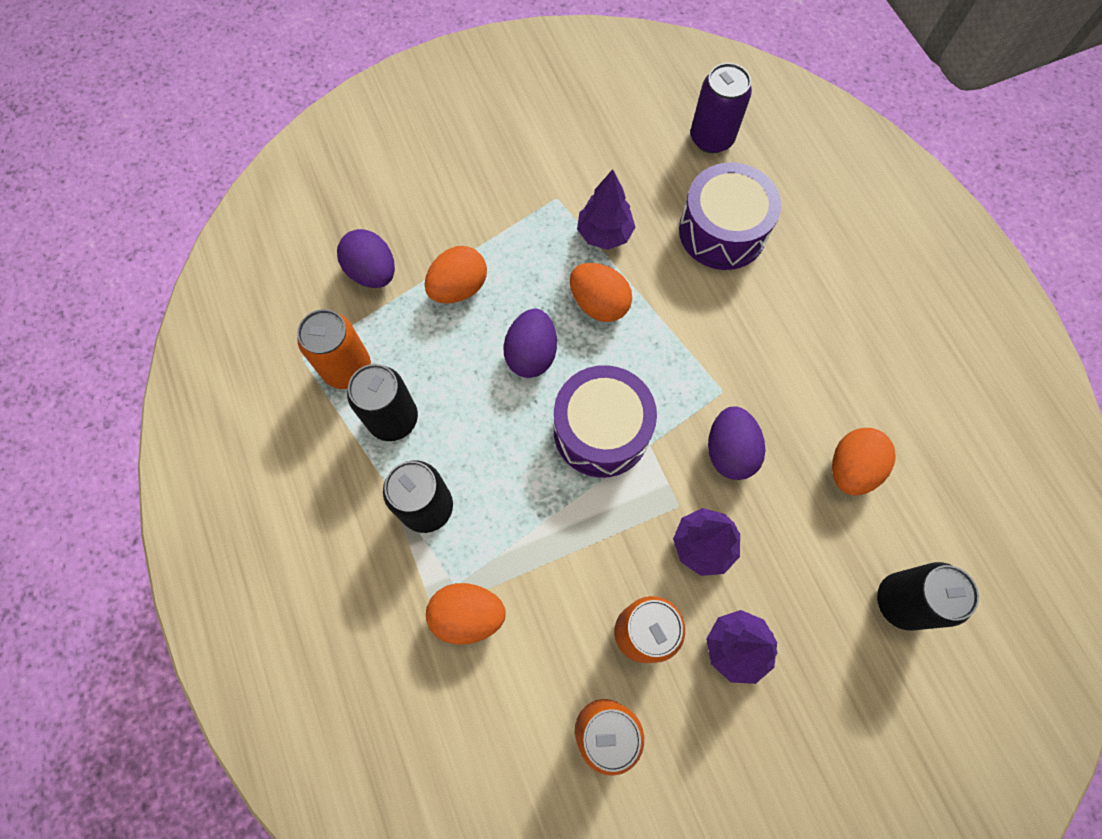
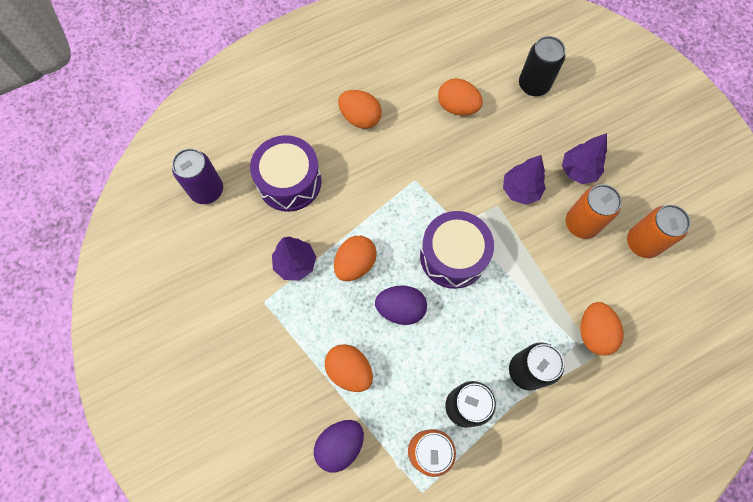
camera: 95 degrees left, 0 degrees up
purple egg [708,406,765,480] -> none
none -> orange egg [338,90,382,129]

